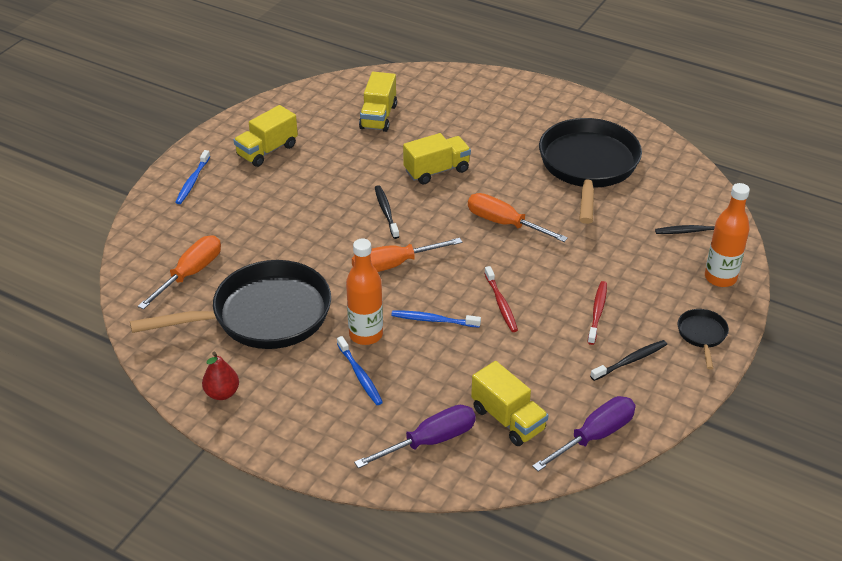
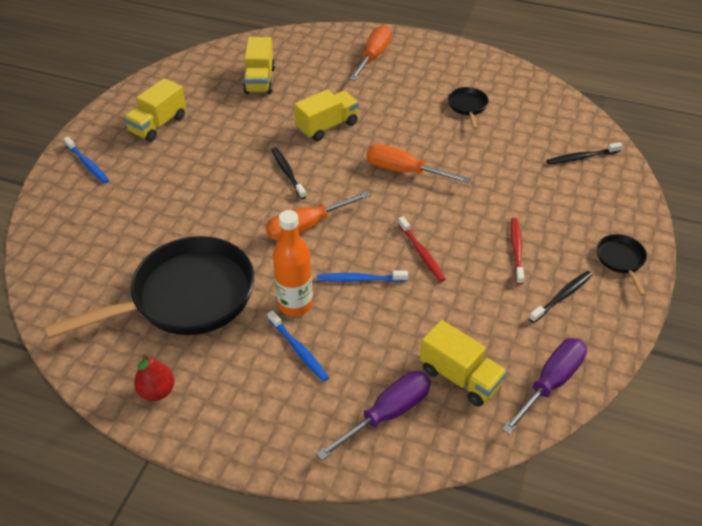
camera: 10 degrees left, 5 degrees up
orange screwdriver [138,236,221,310] -> orange screwdriver moved to [350,25,392,81]
blue toothbrush [175,150,210,204] -> blue toothbrush turned 45 degrees counterclockwise [64,137,109,184]
black pan [539,118,642,224] -> black pan [448,87,489,129], size x0.42
orange bottle [705,183,750,287] -> none

